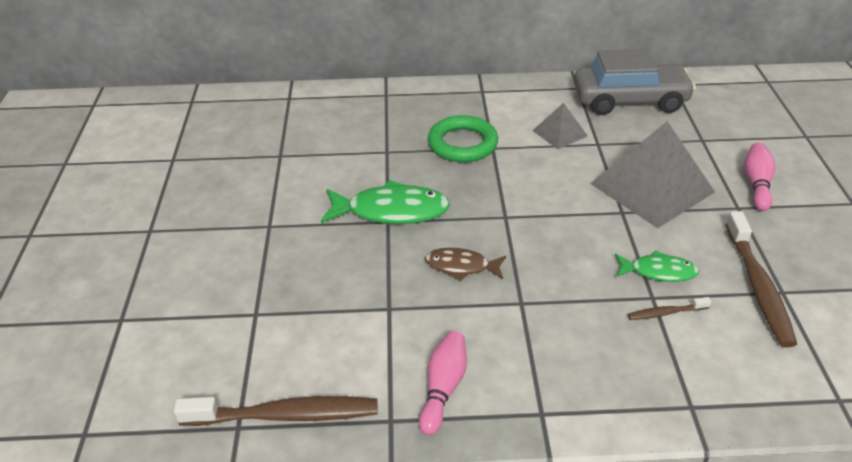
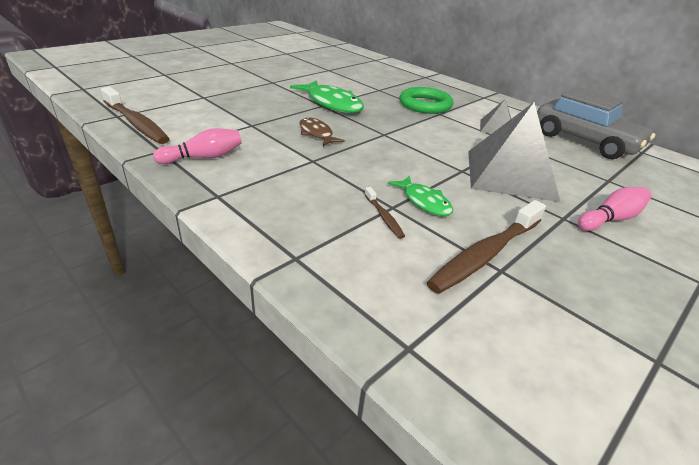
camera: 45 degrees right, 5 degrees down
brown toothbrush [628,297,711,320] -> brown toothbrush turned 150 degrees counterclockwise [364,187,405,239]

